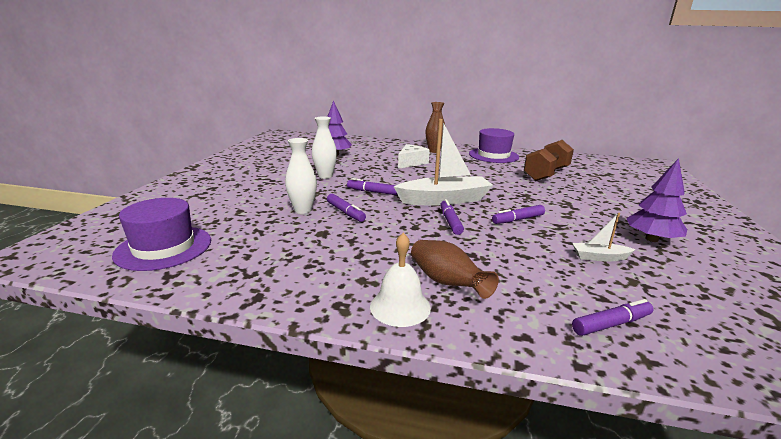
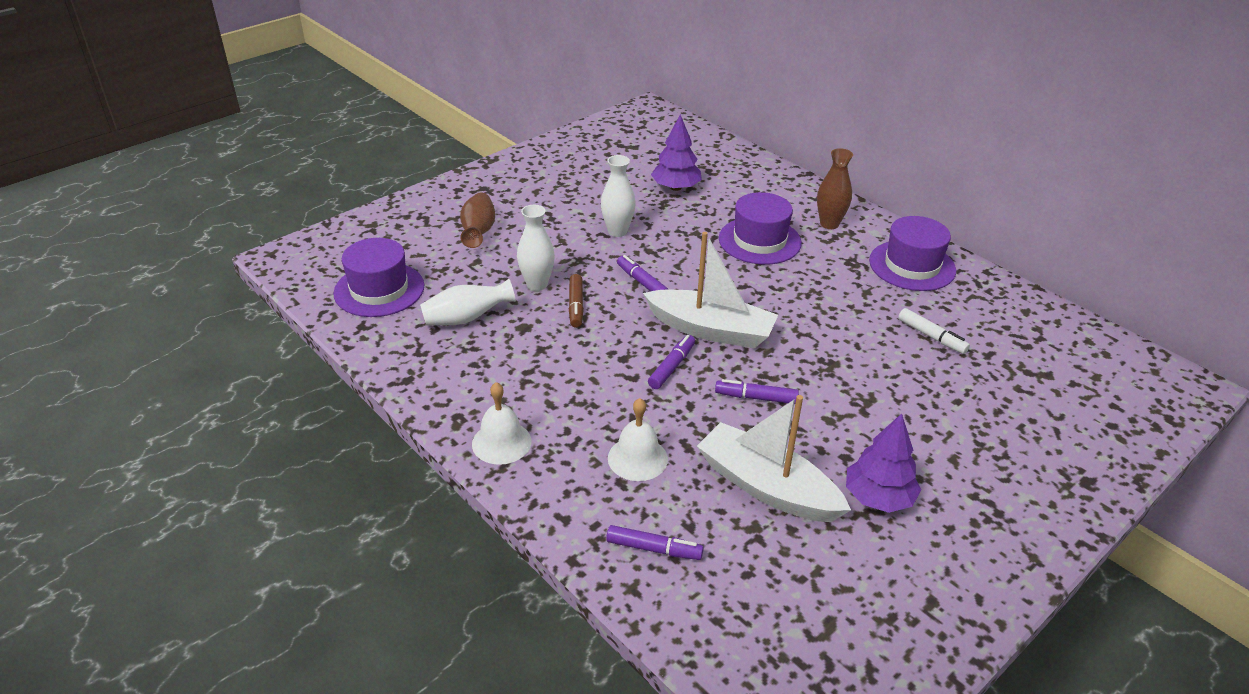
camera: 35 degrees right, 15 degrees up
purple marker [327,194,366,222] -> brown marker [569,274,584,328]
white cheese [398,144,430,169] -> purple hat [719,192,802,265]
brown vase [411,240,499,299] -> brown vase moved to [460,193,495,248]
brown dumbbell [524,140,574,181] -> white marker [898,308,970,354]
white boat [572,213,636,261] -> white boat [697,395,851,522], size x2.15
none -> white vase [420,279,516,325]
none -> white bell [608,398,668,481]

